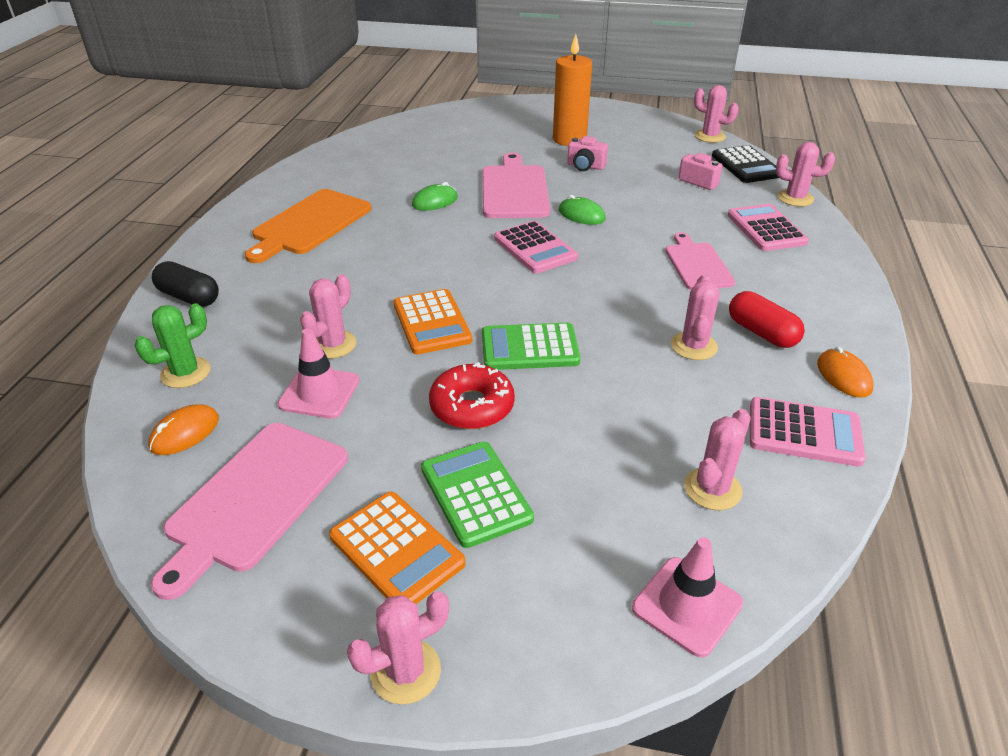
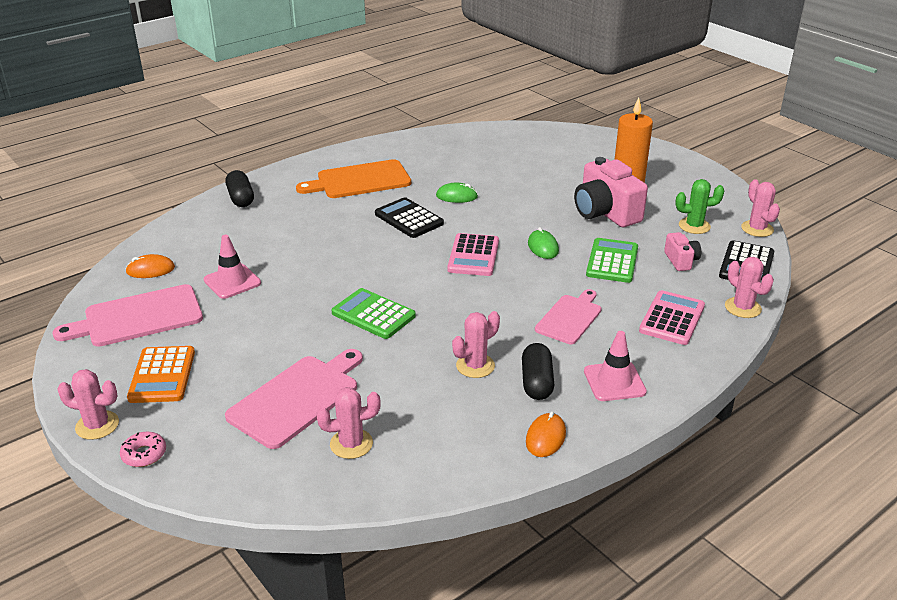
camera: 40 degrees right, 5 degrees down
green cactus [134,303,211,388] -> green cactus moved to [675,179,724,234]
pink cactus [300,274,356,359] -> none
orange calculator [394,289,472,354] -> none
green calculator [421,442,534,548] -> green calculator moved to [586,238,638,283]
red donut [429,362,515,429] -> none
pink cutting board [482,152,550,218] -> pink cutting board moved to [225,349,363,449]
pink camera [567,136,608,171] -> pink camera [574,157,648,227], size x1.99
pink traffic cone [632,537,743,657] -> pink traffic cone moved to [584,331,647,401]
red capsule [729,291,805,348] -> black capsule [522,343,554,400]
pink calculator [750,397,866,467] -> none
none -> pink donut [120,432,166,467]
none -> black calculator [375,197,444,238]

